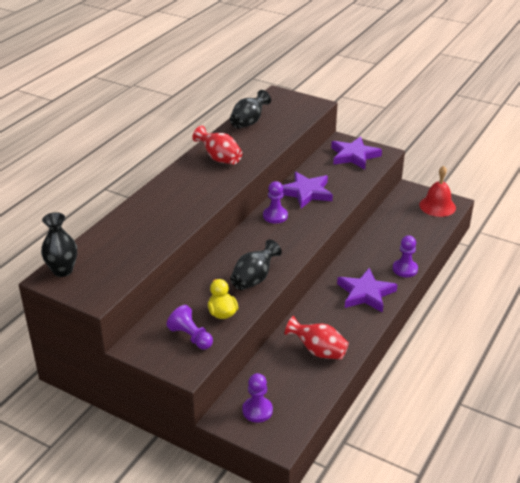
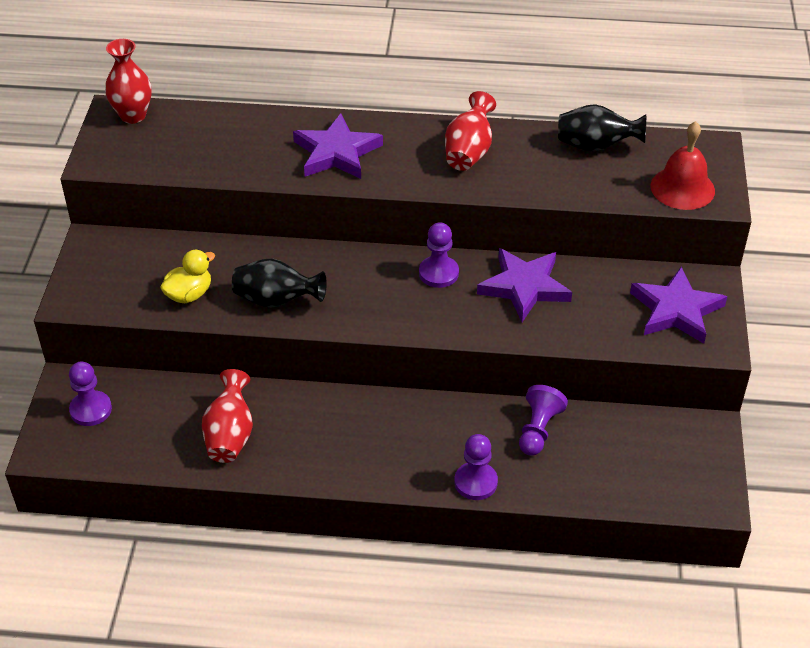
camera: 65 degrees right, 10 degrees up
black vase [41,212,77,277] -> red vase [105,39,152,124]
purple pawn [167,305,213,349] -> purple pawn moved to [519,385,568,455]
purple star [337,268,398,313] -> purple star moved to [293,113,383,179]
red bell [419,166,456,217] -> red bell moved to [651,121,715,210]

